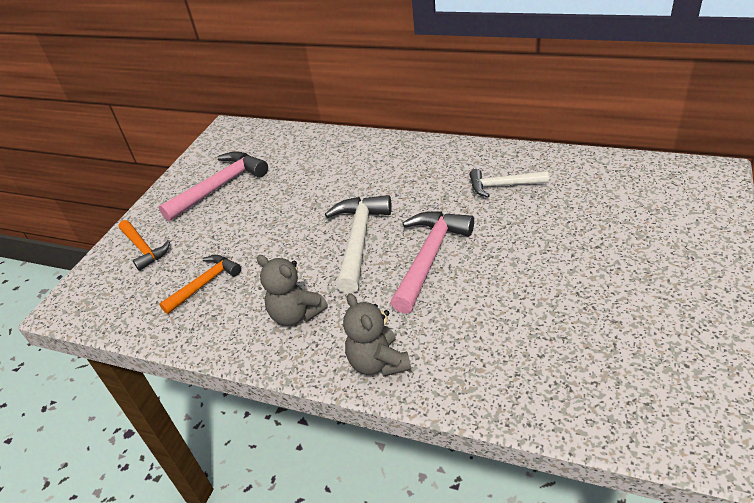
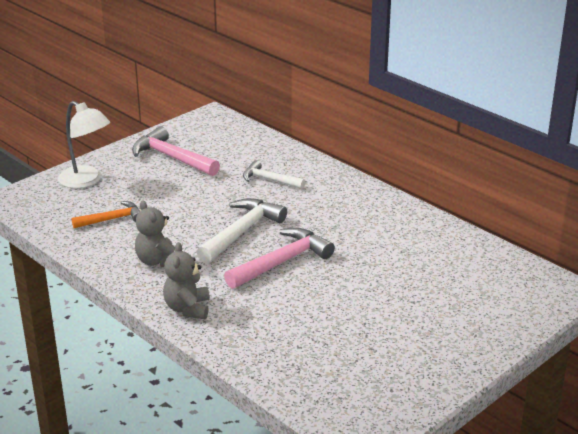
camera: 20 degrees right, 10 degrees down
orange hammer [119,220,170,271] -> white lamp [58,101,110,188]
pink hammer [159,151,268,222] -> pink hammer turned 120 degrees counterclockwise [132,126,220,176]
white hammer [469,169,549,197] -> white hammer moved to [243,160,305,189]

